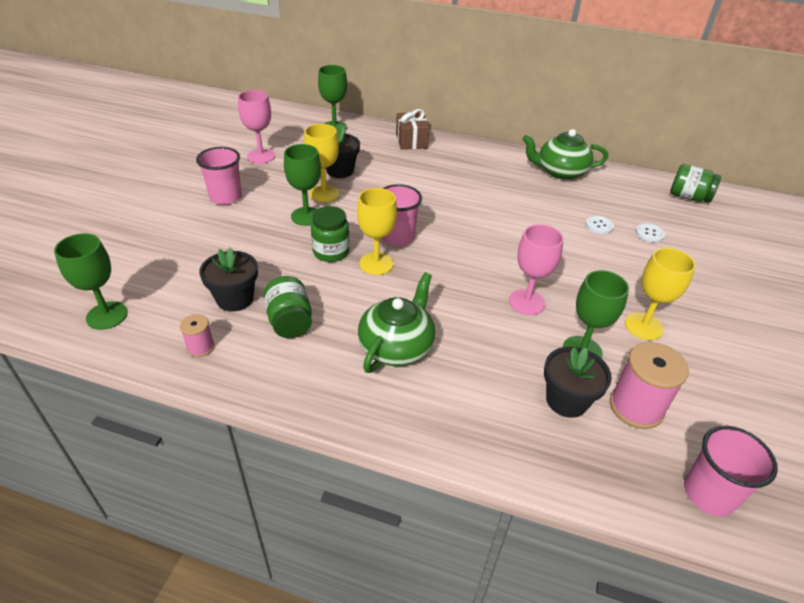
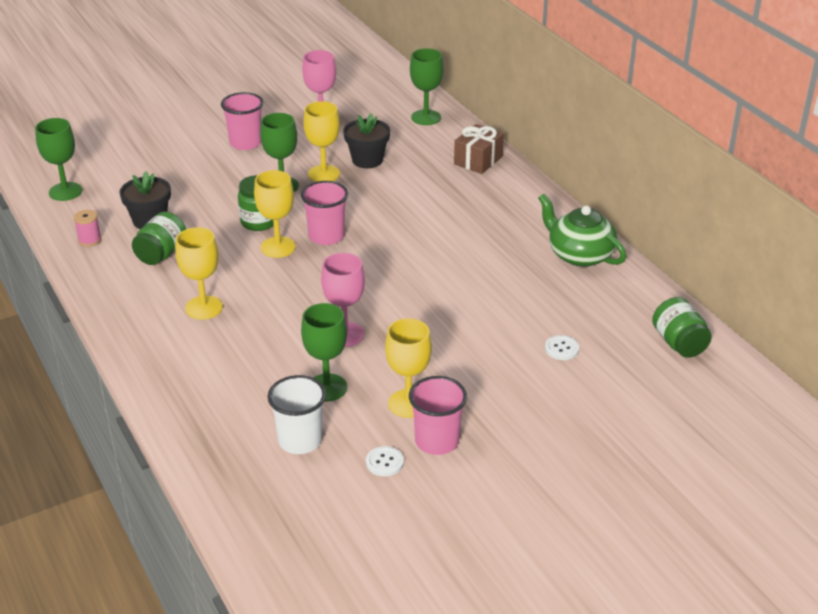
camera: 45 degrees right, 5 degrees down
green teapot [358,272,435,373] -> yellow goblet [175,227,223,320]
black flower pot [544,347,612,418] -> none
white button [585,216,614,234] -> white button moved to [366,446,404,476]
pink spool [609,342,689,429] -> white cup [267,375,326,454]
pink cup [684,426,778,516] -> pink cup moved to [409,376,467,455]

